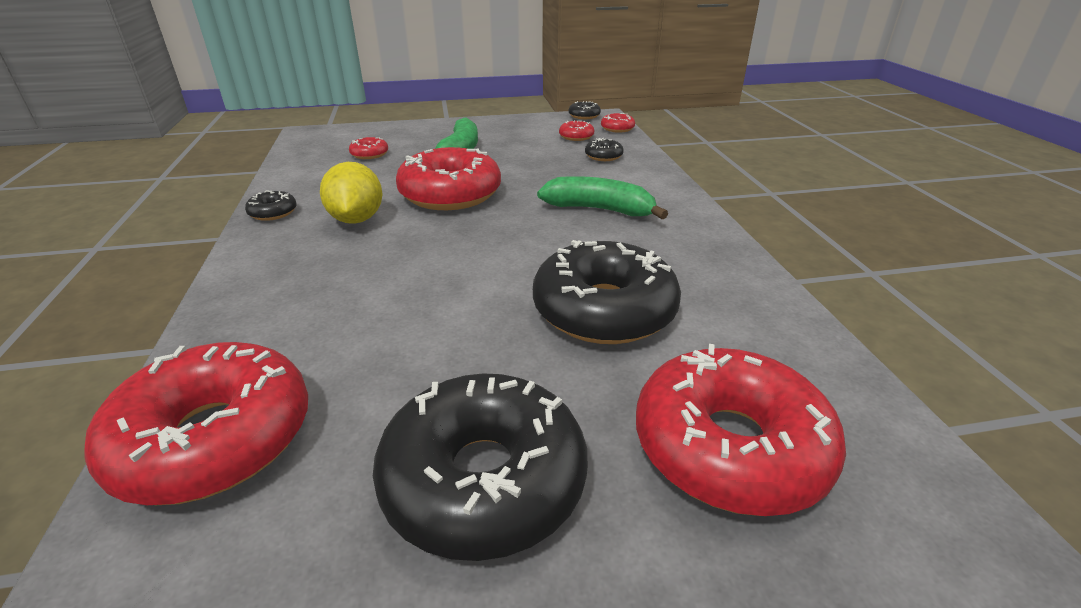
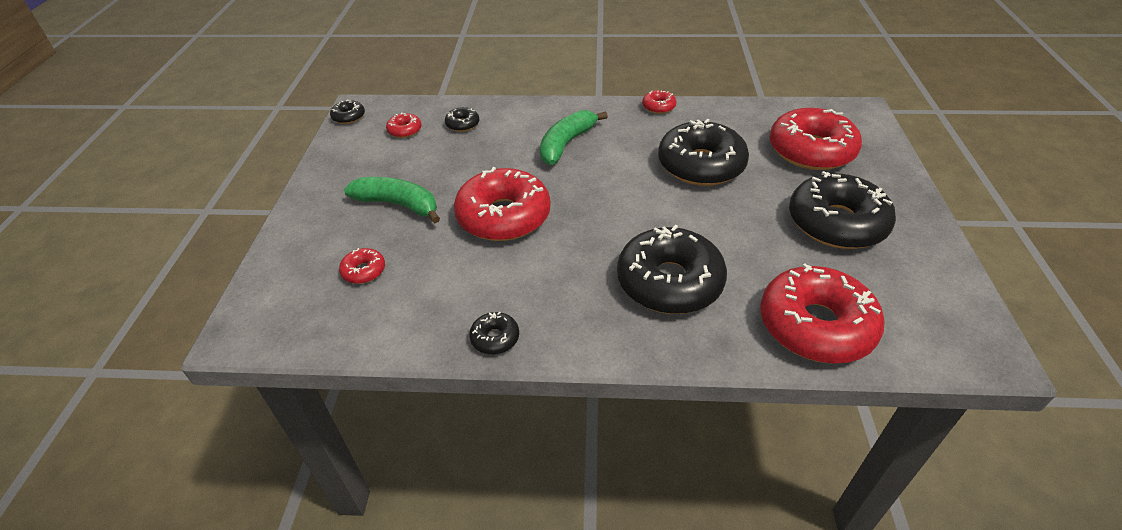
camera: 75 degrees left, 10 degrees up
yellow lemon [320,162,382,224] -> none
red donut [601,113,635,133] -> red donut moved to [642,90,676,114]
none -> black donut [617,225,727,314]

